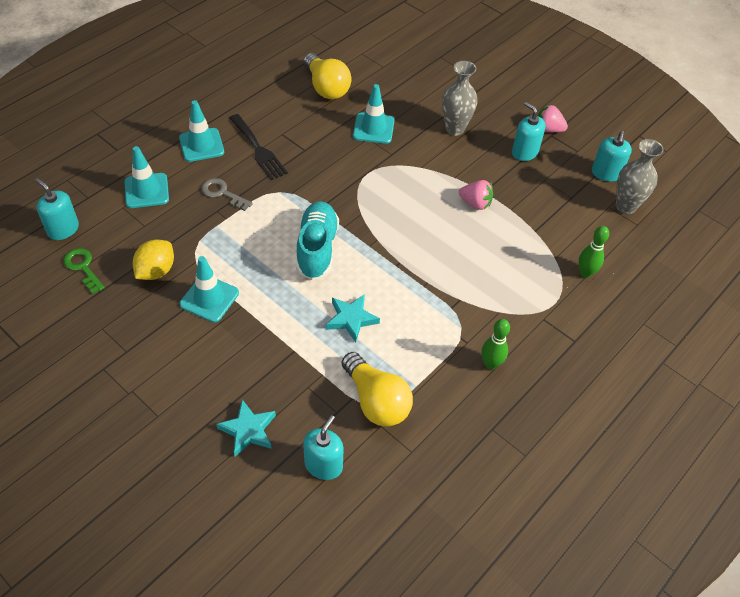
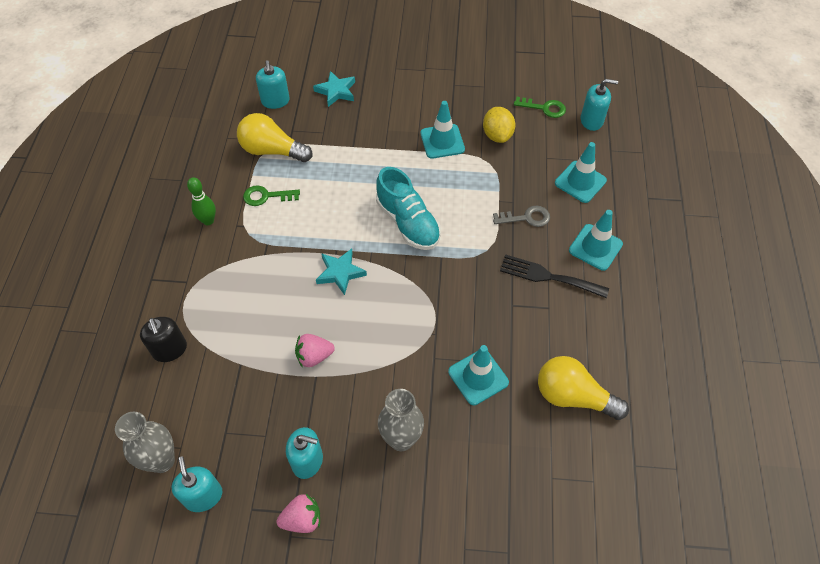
camera: 145 degrees right, 5 degrees up
turquoise star [326,294,380,342] -> turquoise star moved to [316,249,367,295]
green bowling pin [579,226,609,278] -> black soap dispenser [140,317,187,362]
none -> green key [243,185,300,206]

